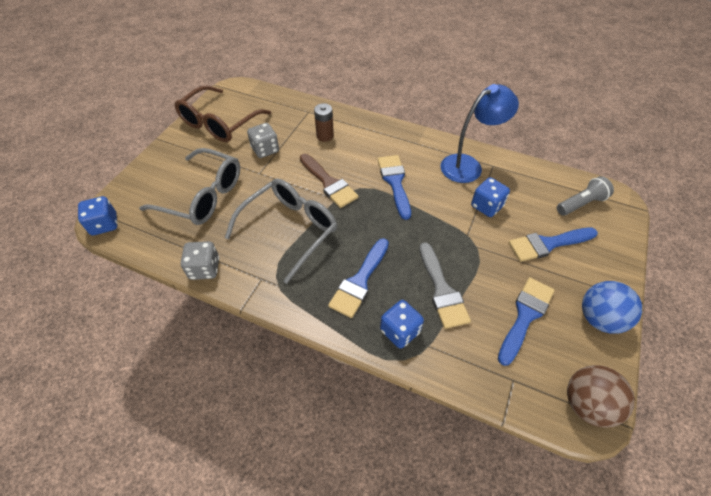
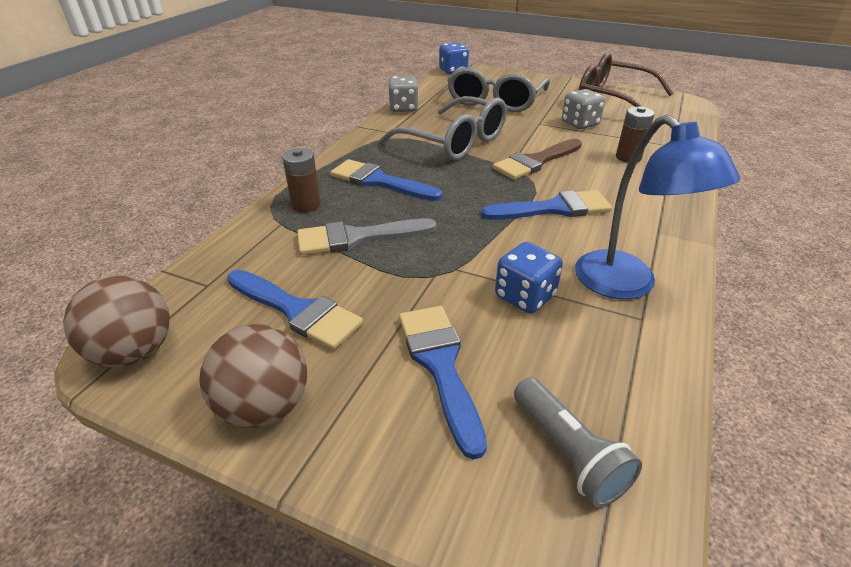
camera: 90 degrees right, 15 degrees down
blue dice [380,300,424,349] -> brown battery [282,148,321,212]
blue ball [582,281,642,334] -> brown ball [199,324,307,428]

